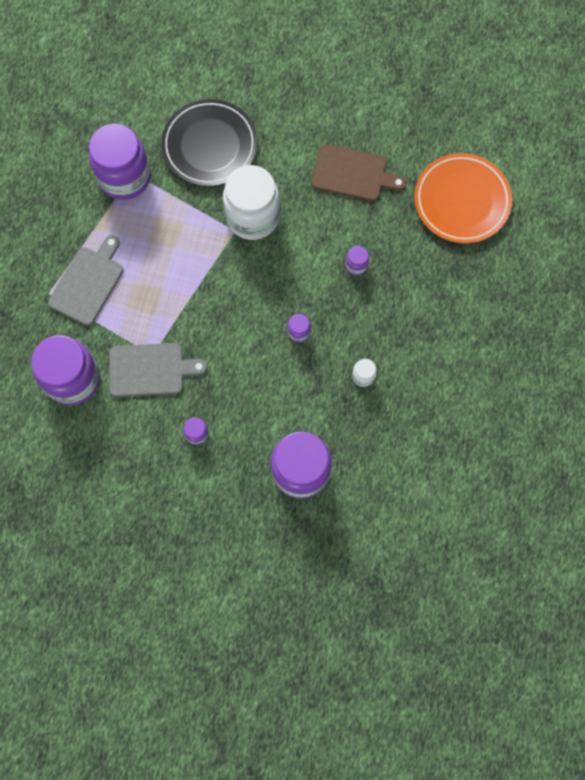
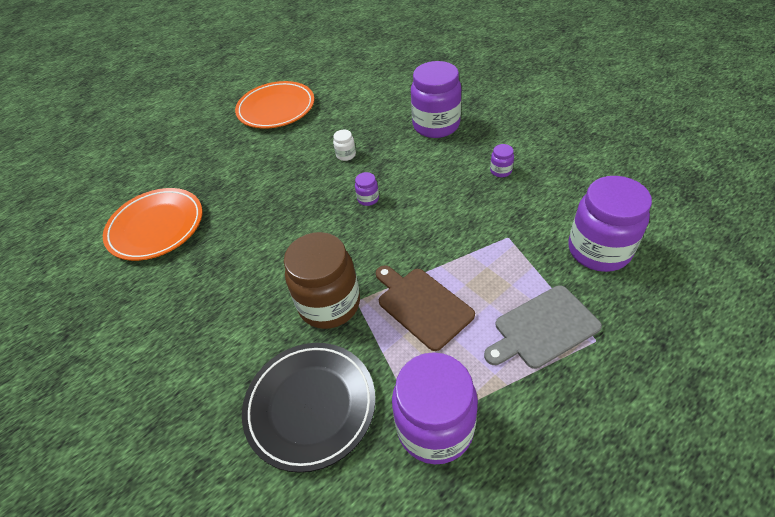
camera: 140 degrees left, 25 degrees down
grey cutting board [109,343,208,397] -> none
white jar [223,165,280,240] -> brown jar [284,232,360,329]
brown cutting board [311,144,406,201] -> brown cutting board moved to [376,265,475,351]
purple jar [345,246,369,275] -> none
none -> orange plate [235,81,314,129]

